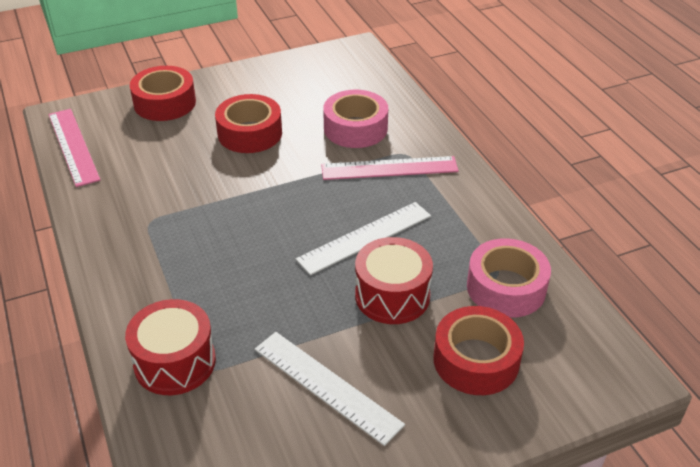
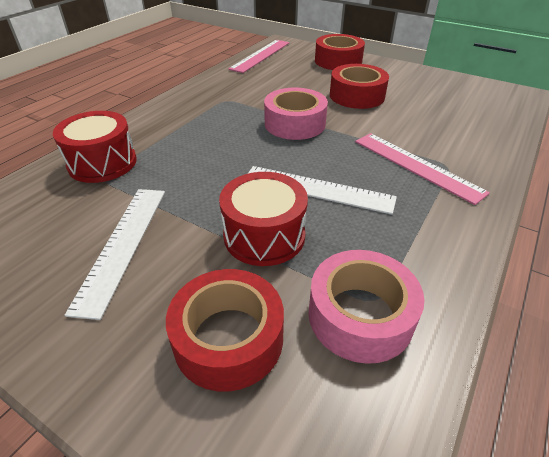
camera: 55 degrees right, 0 degrees up
pink tape [323,90,388,148] -> pink tape moved to [264,88,328,140]

